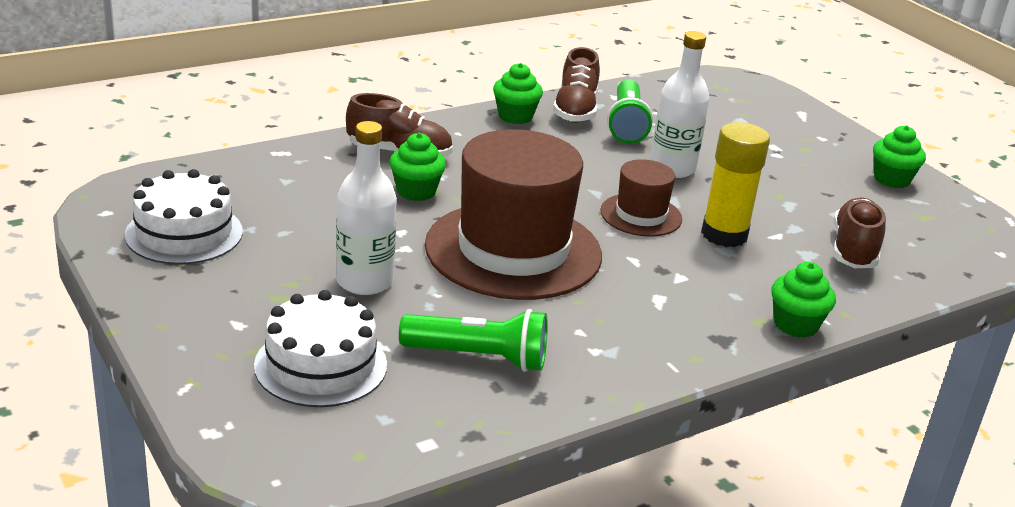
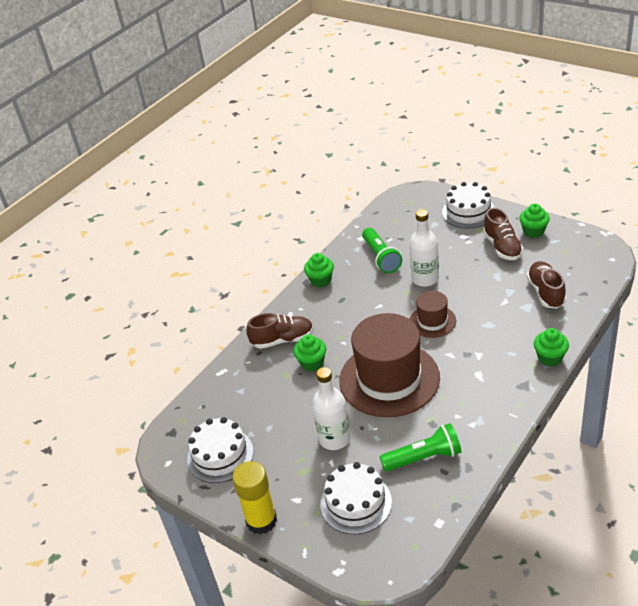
camera: 15 degrees left, 10 degrees up
brown shoe [553,47,600,123] -> brown shoe moved to [483,208,523,260]
yellow glue stick [701,122,770,247] -> yellow glue stick moved to [232,461,277,534]
none -> white cake [442,182,495,228]

